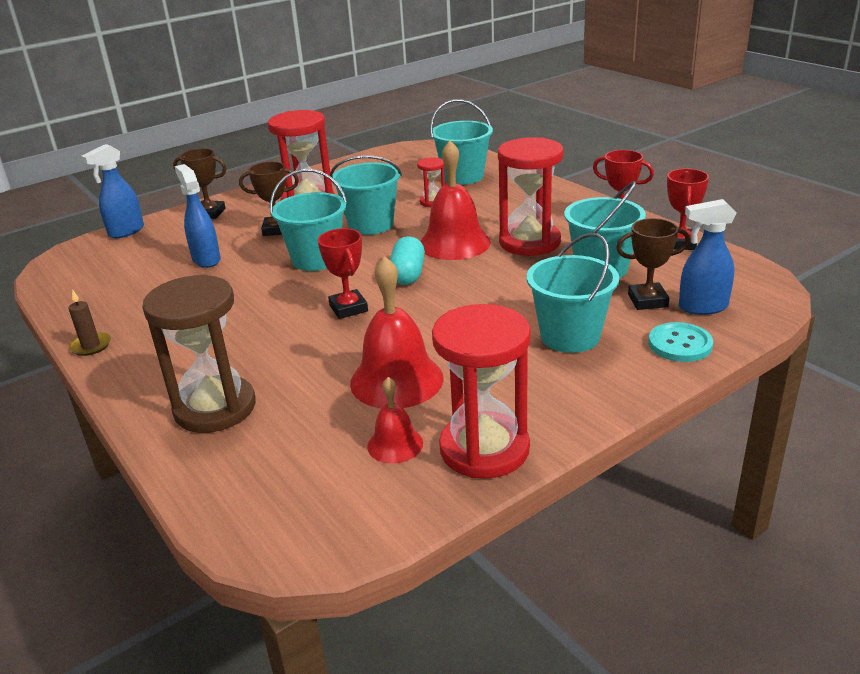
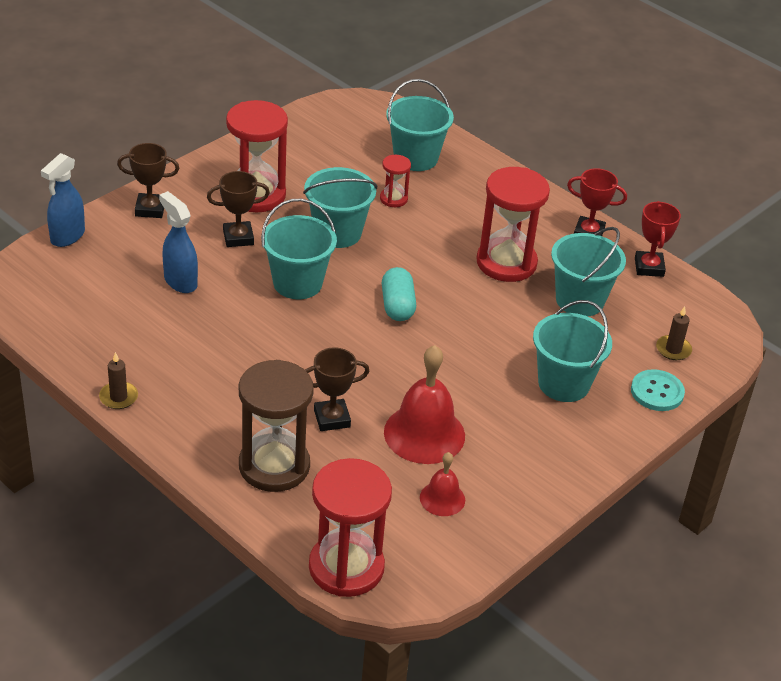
camera: 15 degrees left, 10 degrees up
red trophy [318,228,368,319] -> none
red bell [420,140,491,260] -> none
red hourglass [432,304,531,479] -> red hourglass moved to [309,458,392,597]
brown trophy [616,218,690,310] -> brown trophy moved to [305,347,369,431]
blue spray bottle [679,199,737,315] -> brown candle [656,306,692,360]

